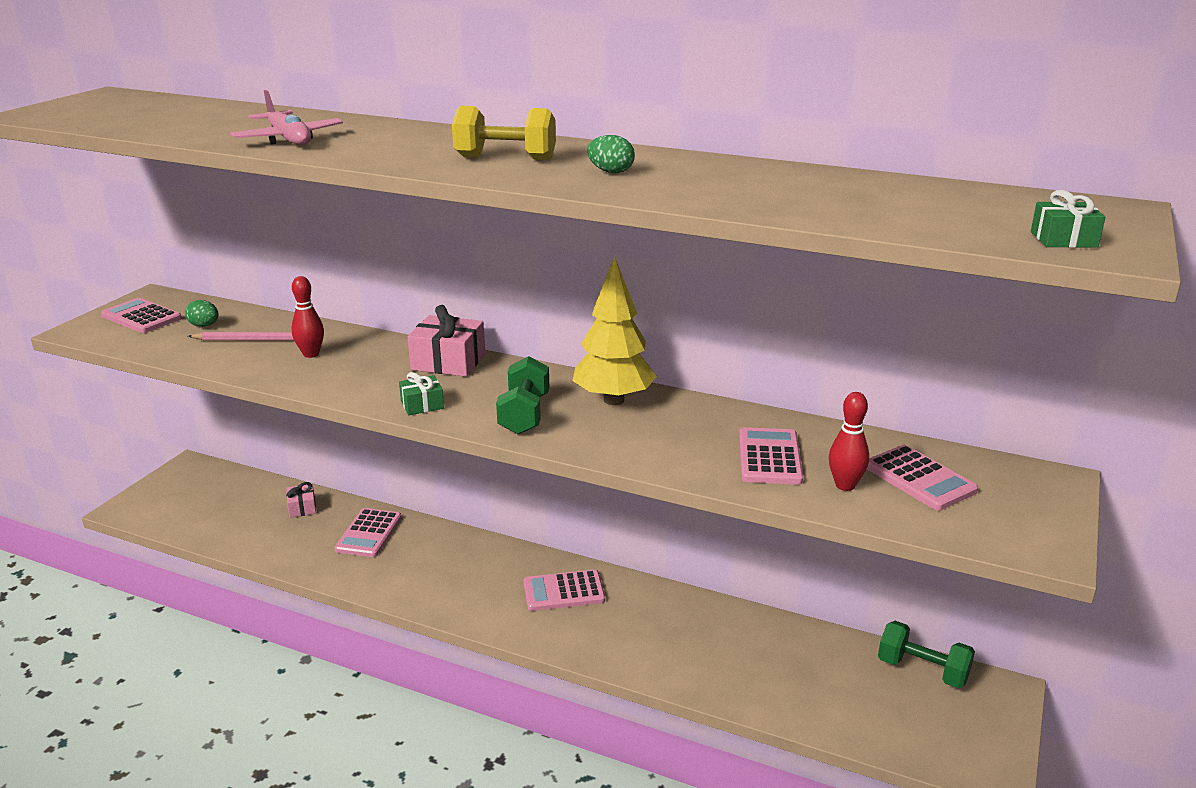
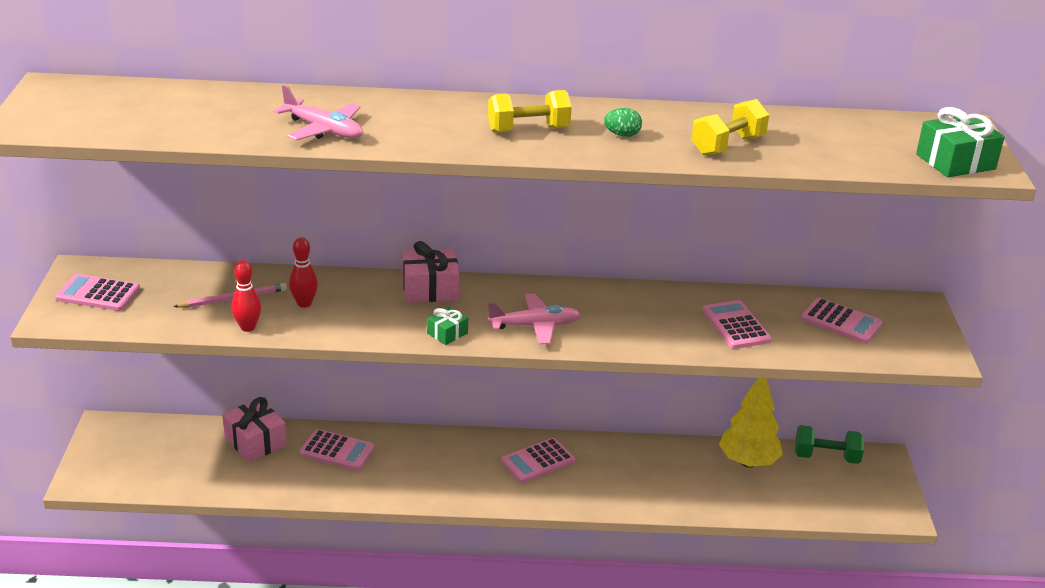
camera: 25 degrees left, 5 degrees up
green egg [185,300,219,327] -> none
pink gift [286,482,316,518] -> pink gift [222,397,287,462], size x1.77
pink calculator [335,508,402,557] -> pink calculator turned 60 degrees counterclockwise [299,429,374,471]
green dumbbell [496,356,549,435] -> pink plane [487,293,581,344]
yellow tree [572,256,657,405] -> yellow tree moved to [719,378,783,468]
red bowling pin [829,392,869,491] -> red bowling pin moved to [231,260,261,332]
green gift [1031,190,1105,248] -> green gift [916,107,1005,177], size x1.77
none -> yellow dumbbell [692,99,769,155]

